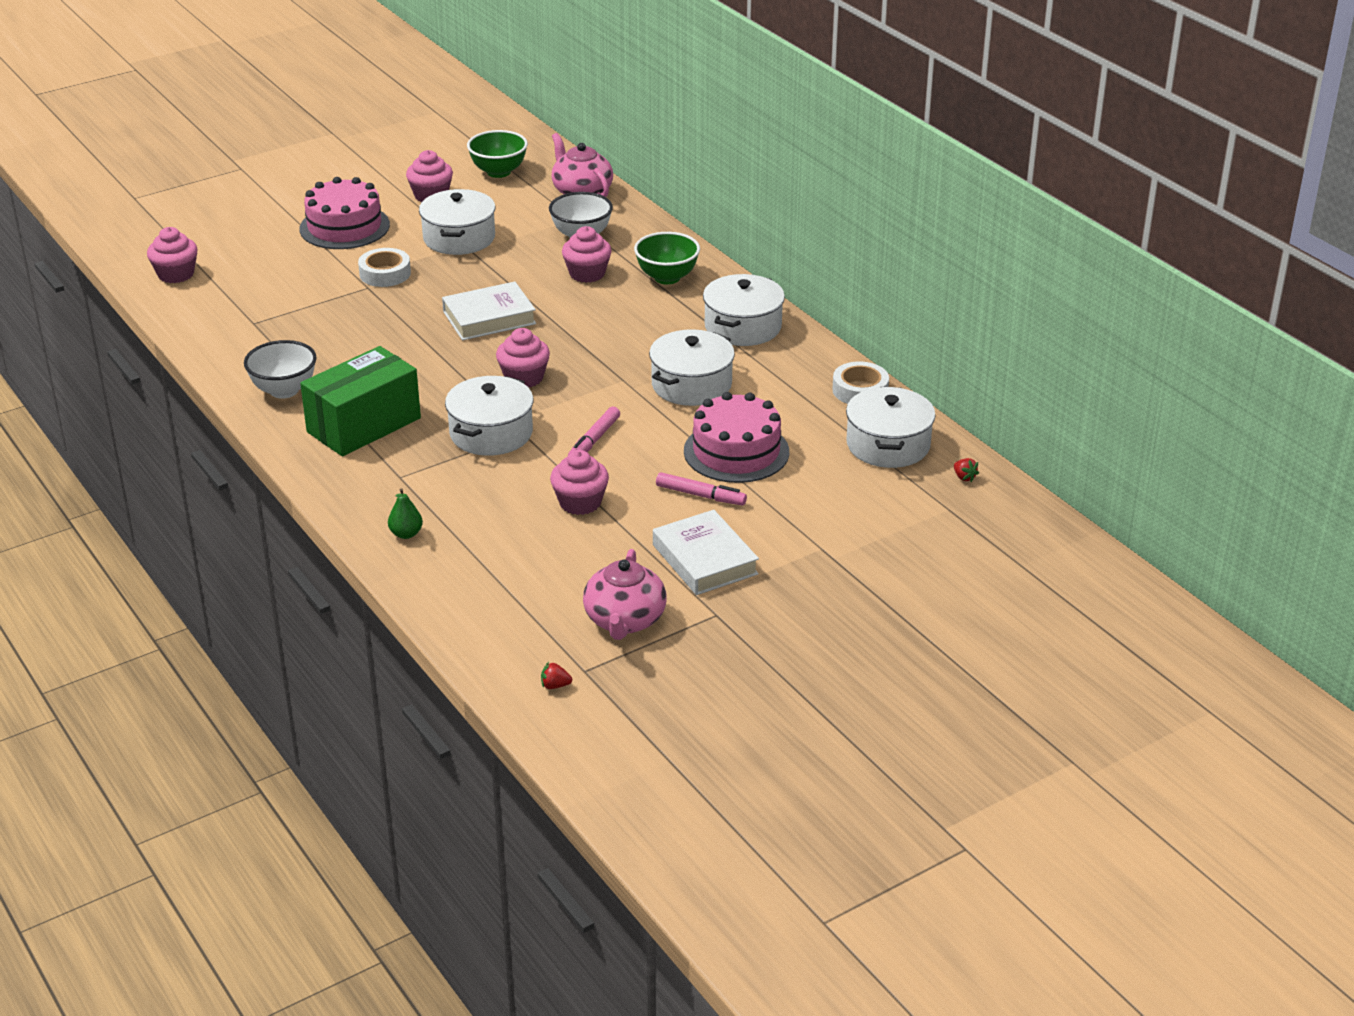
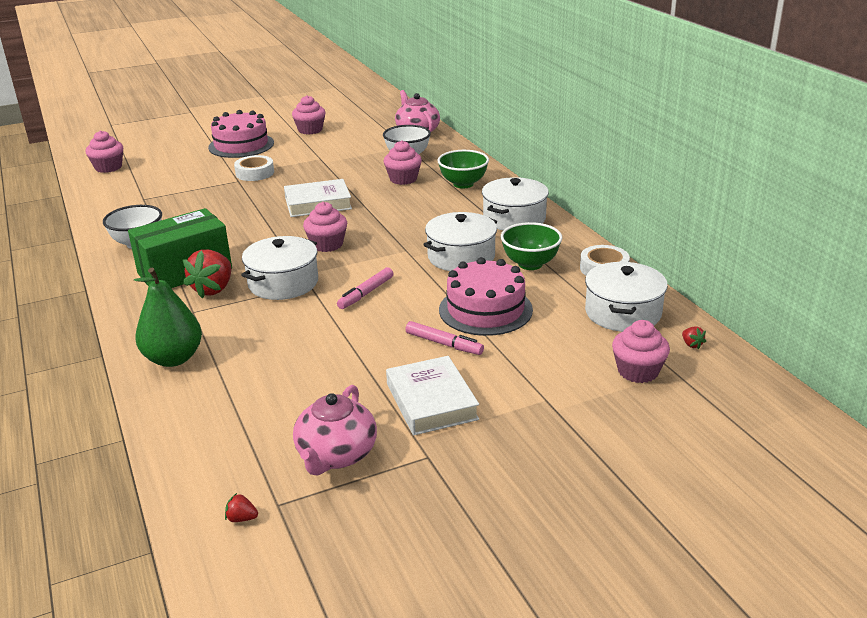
camera: 10 degrees right, 5 degrees down
green pear [388,488,423,539] -> green pear [134,268,202,367], size x2.04
white pot [419,189,495,255] -> none
green bowl [467,130,528,178] -> green bowl moved to [501,222,562,270]
pink cupcake [550,450,609,515] -> pink cupcake moved to [612,320,670,383]
none -> red strawberry [183,249,231,298]

